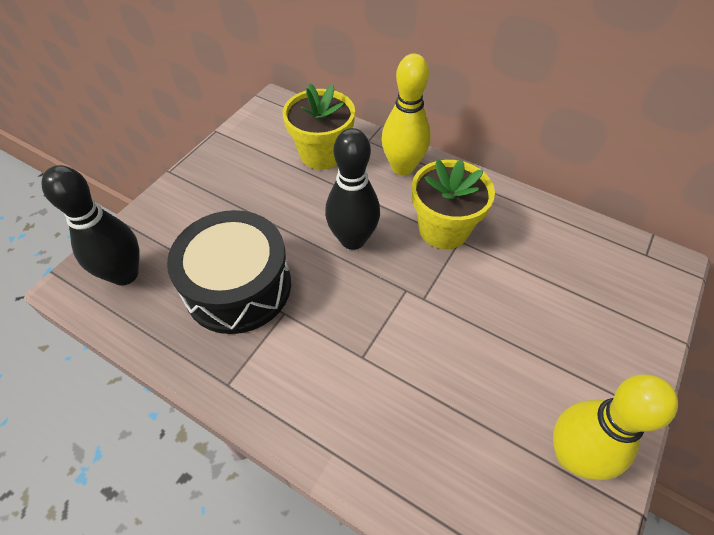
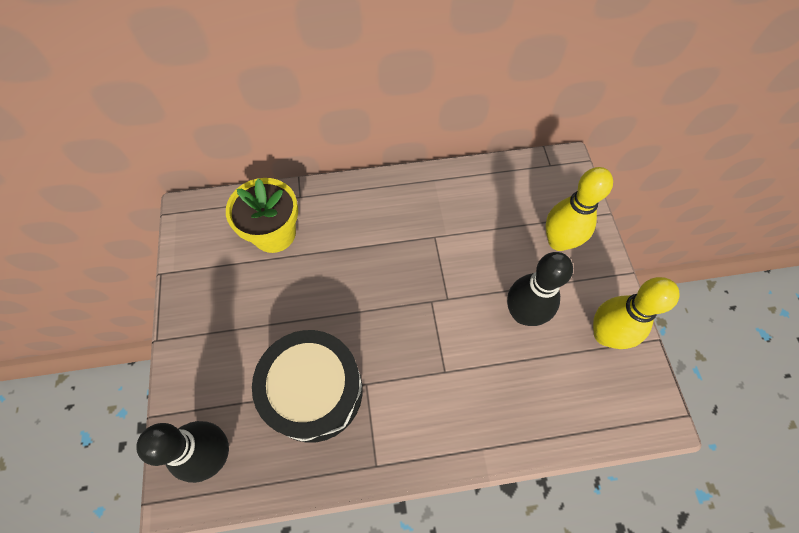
camera: 40 degrees left, 10 degrees up
black bowling pin [325,128,380,250] -> black bowling pin moved to [507,252,573,326]
yellow bowling pin [382,53,431,176] -> yellow bowling pin moved to [545,167,613,251]
yellow flower pot [412,160,495,249] -> none

